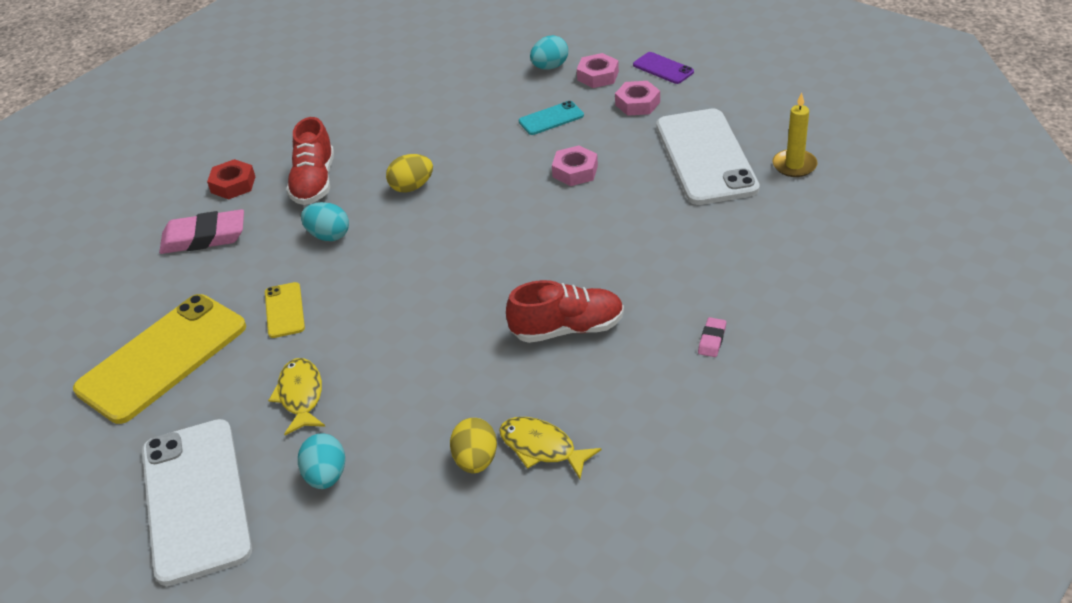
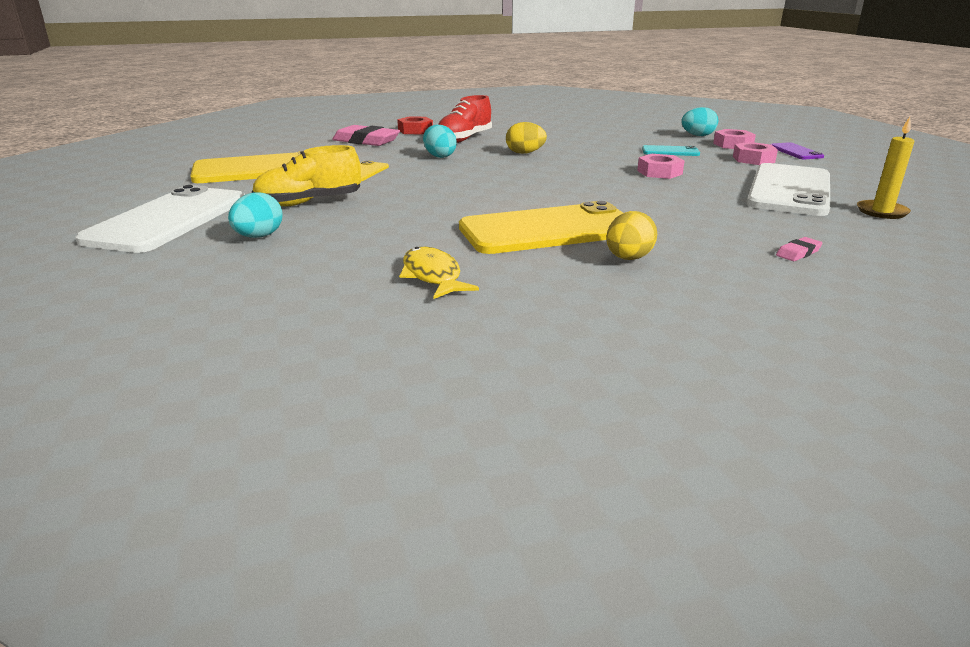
camera: 30 degrees right, 15 degrees down
yellow fish [268,358,325,435] -> yellow shoe [252,145,361,207]
yellow egg [450,418,497,473] -> yellow egg moved to [606,211,657,260]
red shoe [506,280,624,343] -> yellow phone [459,201,623,254]
pink eraser [698,317,726,357] -> pink eraser moved to [776,237,823,261]

